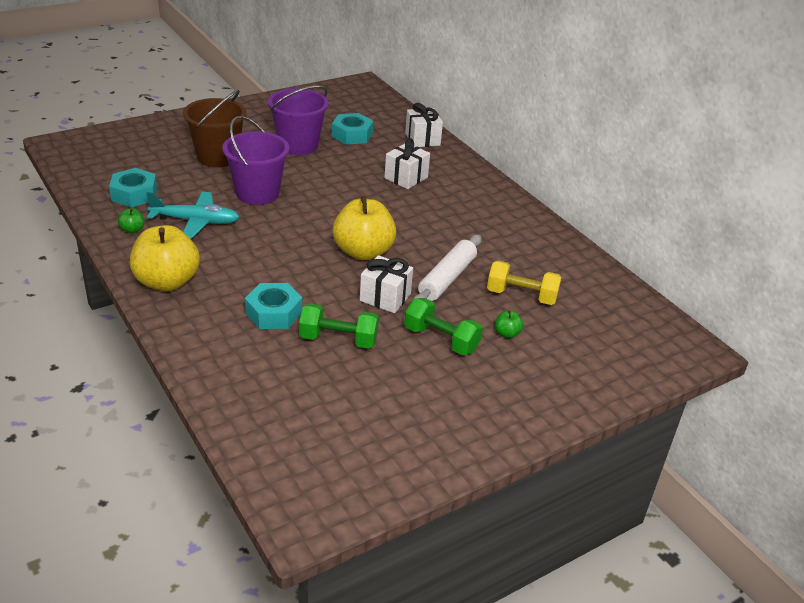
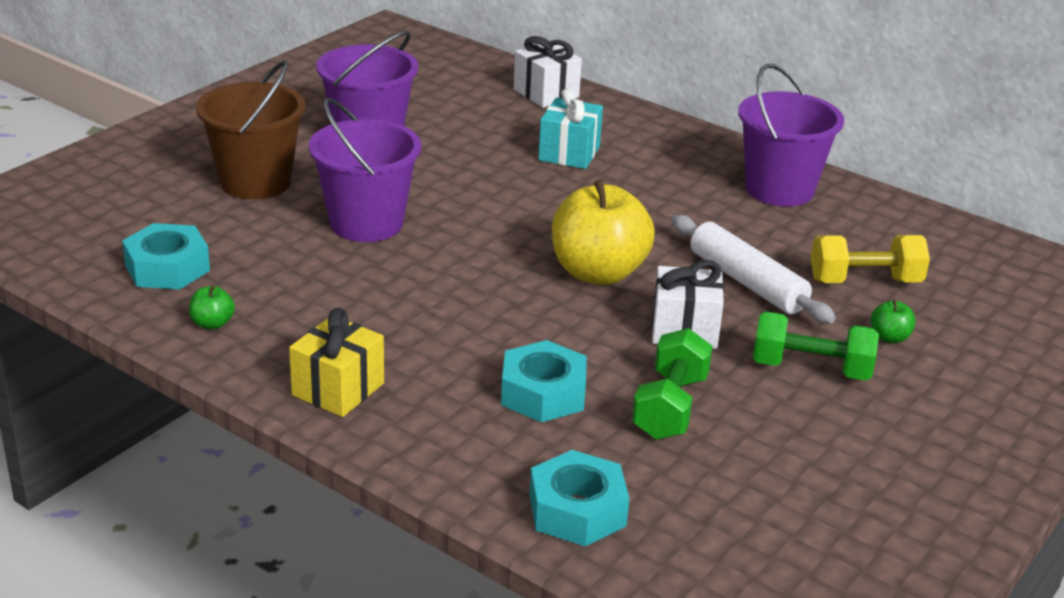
camera: 20 degrees left, 5 degrees down
yellow apple [130,225,200,291] -> yellow gift [289,308,384,417]
turquoise plane [146,192,239,239] -> none
green dumbbell [299,304,379,349] -> green dumbbell turned 60 degrees counterclockwise [632,328,713,440]
turquoise nut [332,113,373,145] -> turquoise nut moved to [529,450,629,546]
white gift [384,138,430,189] -> turquoise gift [538,88,603,169]
white rolling pin [413,234,482,301] -> white rolling pin turned 45 degrees counterclockwise [672,215,836,324]
none -> purple bucket [738,64,844,206]

